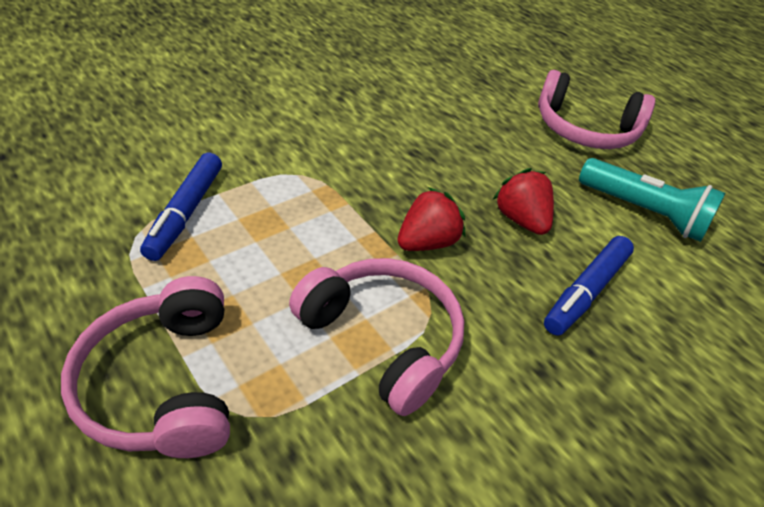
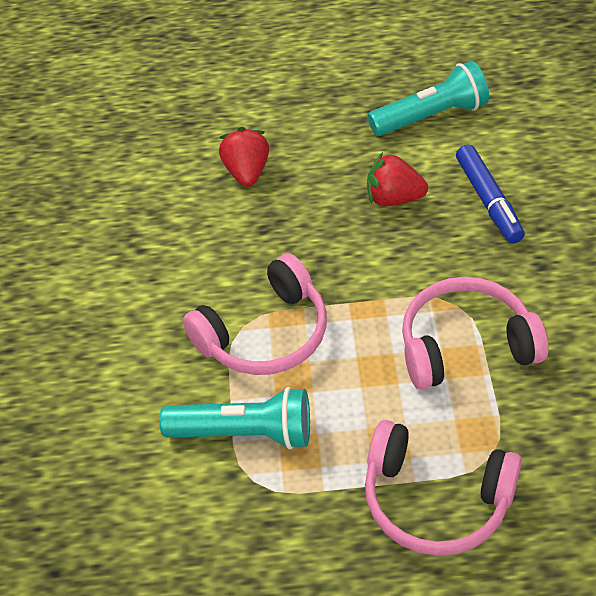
camera: 50 degrees left, 5 degrees up
blue marker [140,153,222,261] -> turquoise flashlight [159,387,310,449]
red strawberry [397,187,465,251] -> red strawberry moved to [219,127,269,187]
pink headphones [538,70,655,149] -> pink headphones moved to [183,253,327,375]

